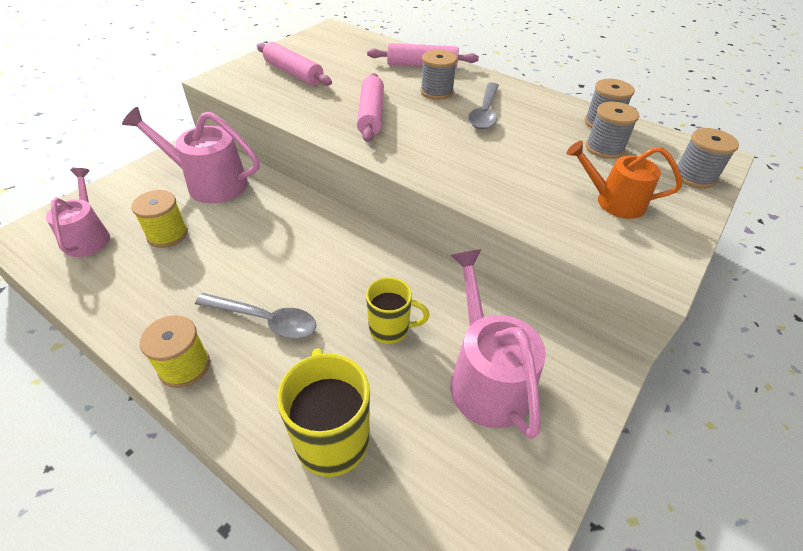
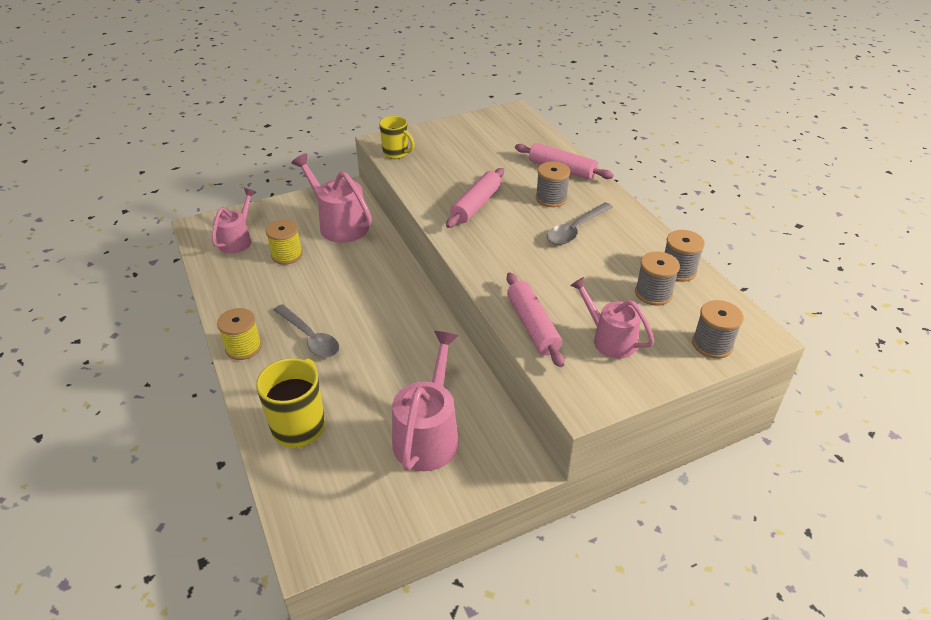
camera: 30 degrees right, 5 degrees down
pink rolling pin [257,42,332,86] -> pink rolling pin moved to [507,273,564,367]
yellow mug [366,277,429,344] -> yellow mug moved to [379,116,415,159]
orange watering can [566,141,682,219] -> pink watering can [570,277,654,359]

